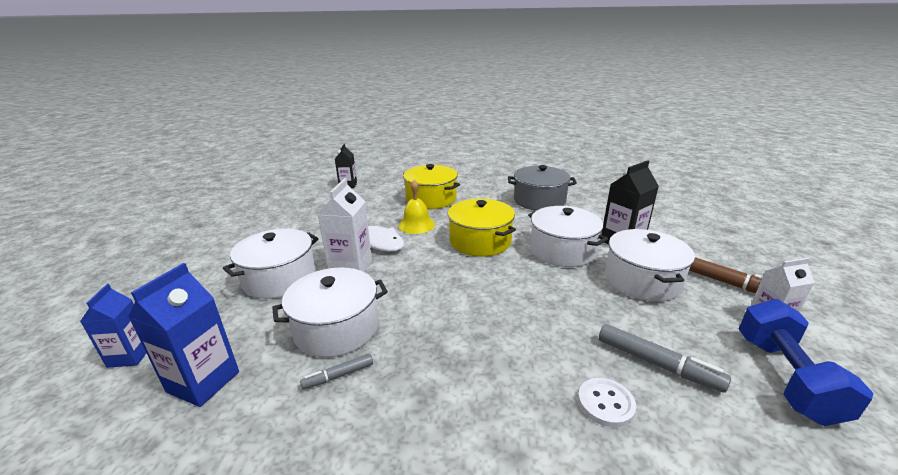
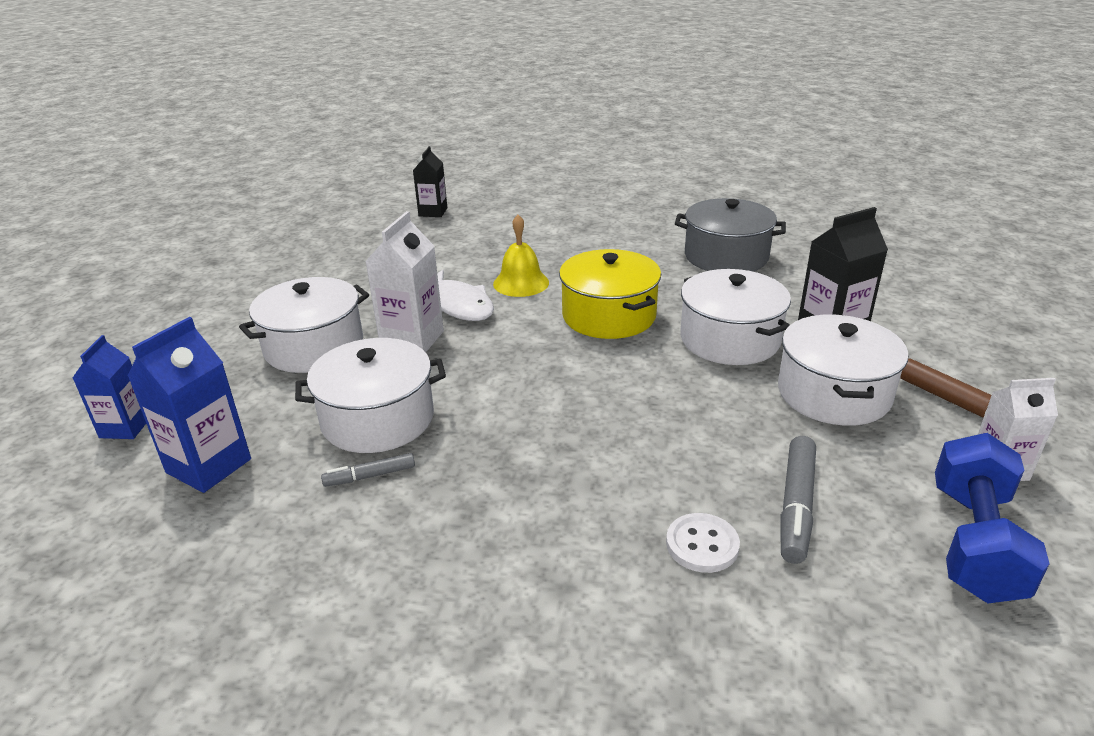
camera: 10 degrees right, 5 degrees up
yellow pot [403,164,460,209] -> none
grey marker [599,324,731,393] -> grey marker turned 60 degrees clockwise [780,436,816,564]

